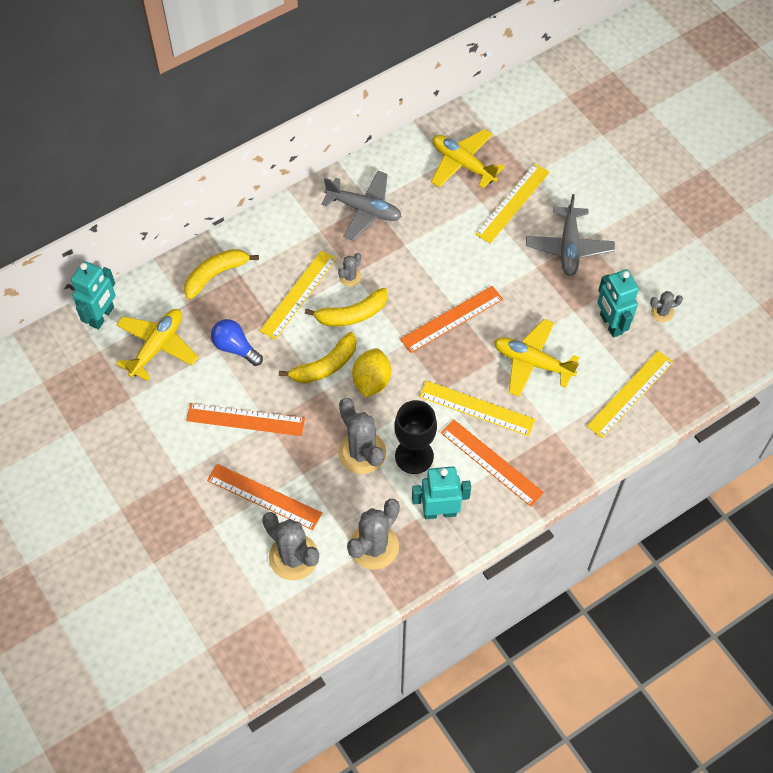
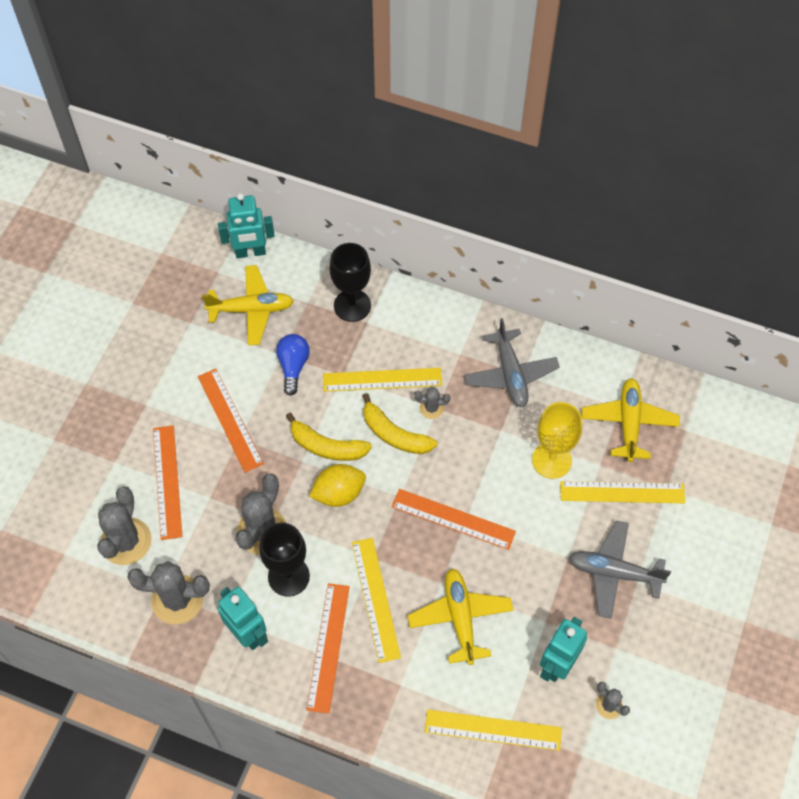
camera: 55 degrees right, 0 degrees up
yellow banana [184,249,259,300] -> black goblet [330,243,371,322]
grey plane [526,194,615,276] -> grey plane turned 45 degrees clockwise [569,520,671,619]
none -> yellow goblet [532,402,582,479]

